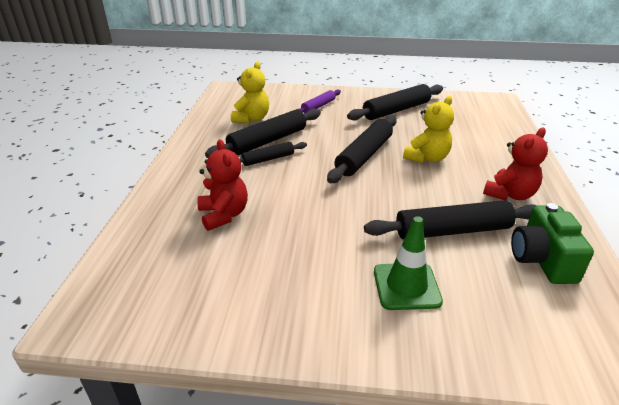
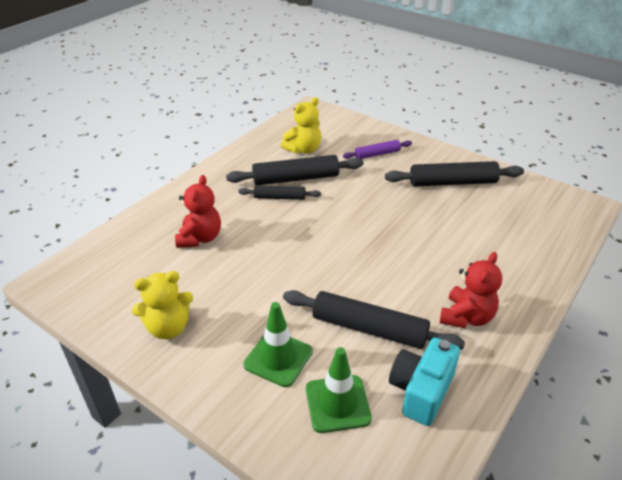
camera: 30 degrees right, 5 degrees up
black rolling pin [327,115,397,183] -> none
yellow teddy bear [403,96,454,163] -> yellow teddy bear moved to [132,271,193,339]
red teddy bear [483,128,548,200] -> red teddy bear turned 45 degrees counterclockwise [440,252,502,328]
green camera [511,203,594,284] -> turquoise camera [389,338,460,426]
none -> green traffic cone [306,347,372,433]

